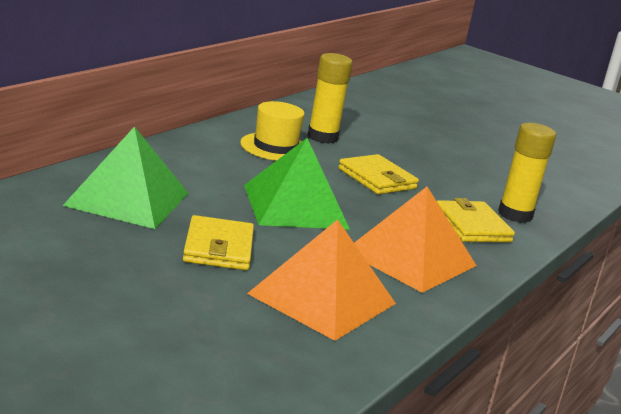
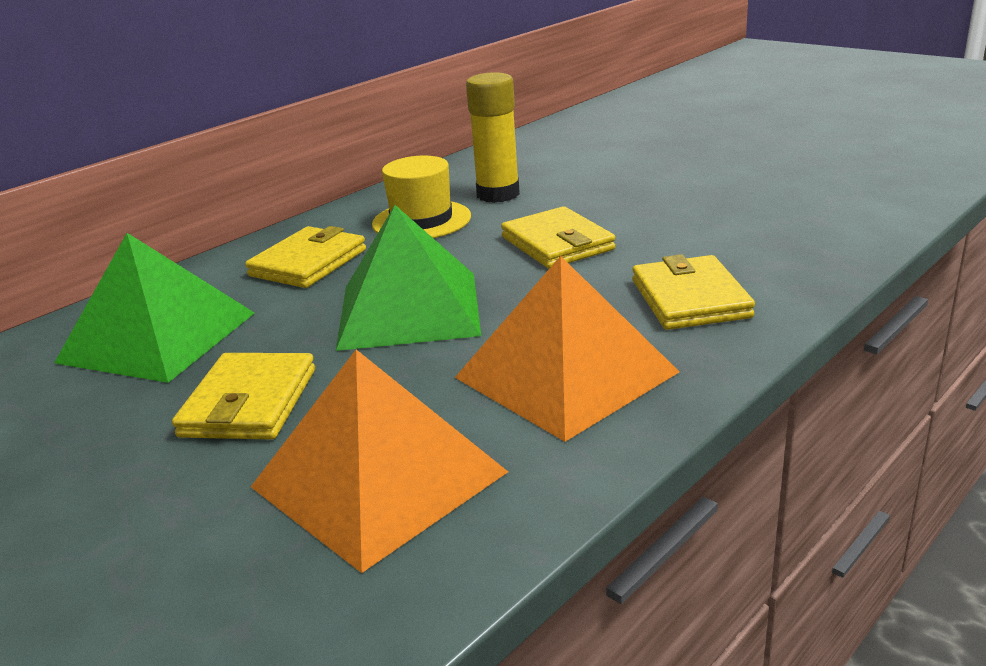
camera: 15 degrees right, 5 degrees up
yellow glue stick [498,123,556,223] -> none
none -> yellow wallet [245,226,366,288]

